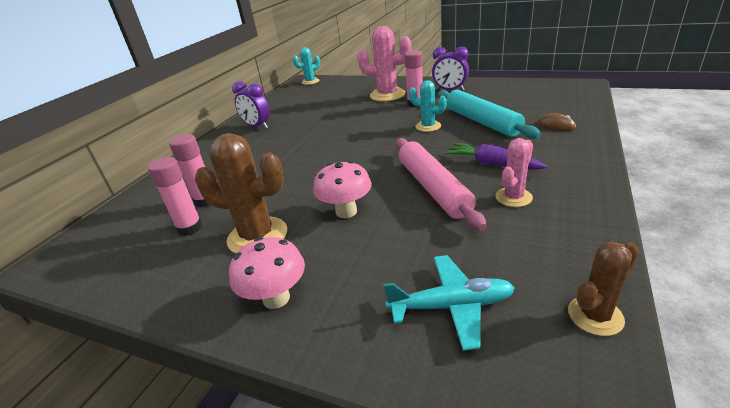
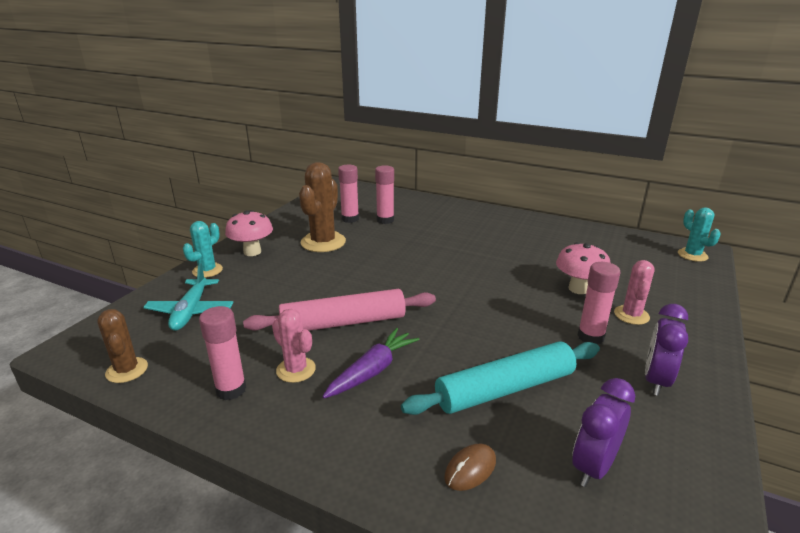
camera: 90 degrees right, 5 degrees down
purple clock [232,81,270,129] -> purple clock moved to [572,378,635,487]
pink mushroom [313,161,372,218] -> pink mushroom moved to [556,242,611,294]
pink cactus [357,26,411,101] -> pink cactus [614,260,655,325], size x0.59
turquoise cactus [409,80,447,132] -> turquoise cactus moved to [183,221,223,278]
none -> pink glue stick [199,306,247,400]

